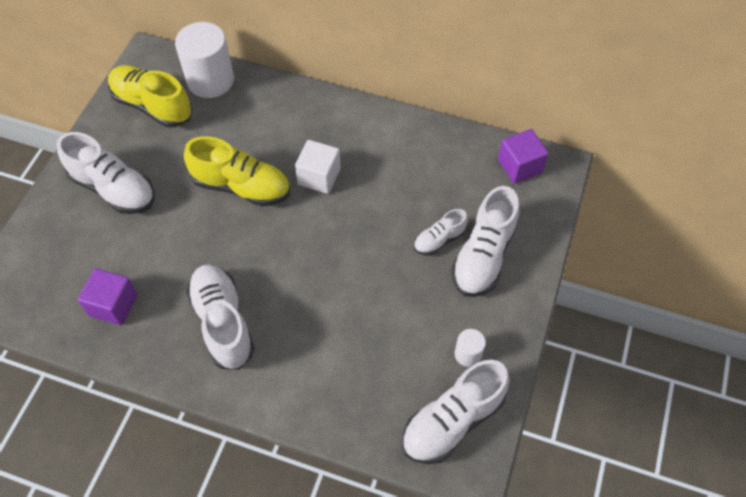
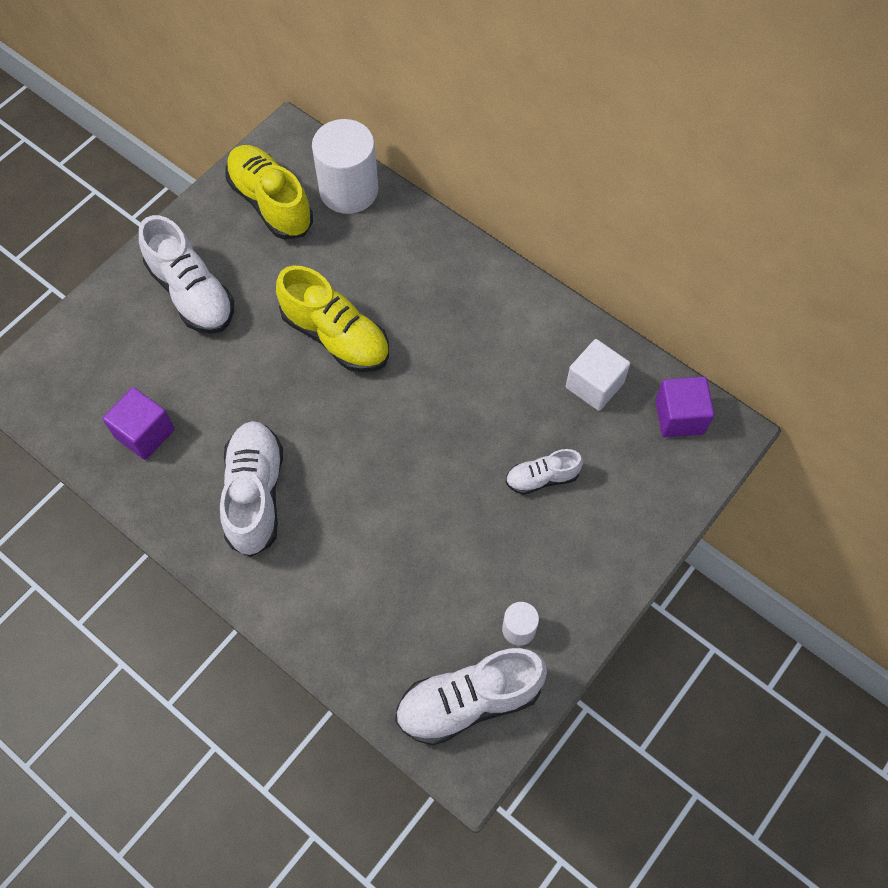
camera: 20 degrees right, 5 degrees up
white cube [295,140,341,194] -> white cube moved to [566,339,630,411]
white shoe [452,186,519,297] -> none

